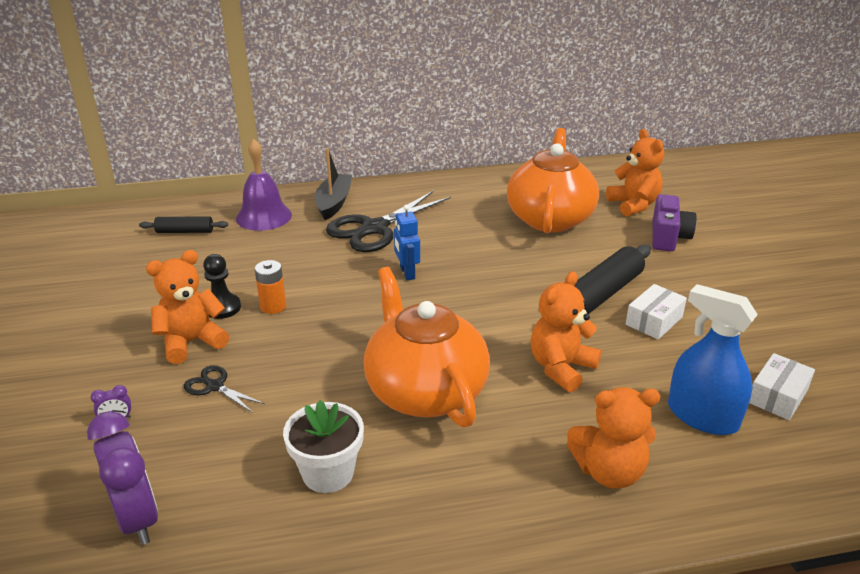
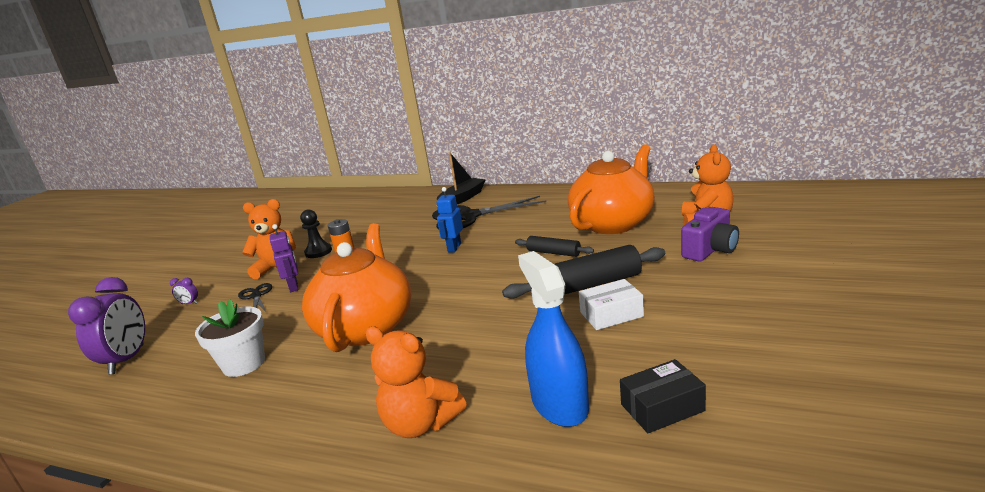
camera: 35 degrees right, 10 degrees down
black rolling pin [139,216,228,233] -> black rolling pin moved to [515,236,594,257]
purple bell [236,139,292,231] -> none
orange teddy bear [531,271,601,392] -> none
white box [749,353,815,420] -> black box [620,359,706,433]
none -> purple robot [270,224,298,292]

